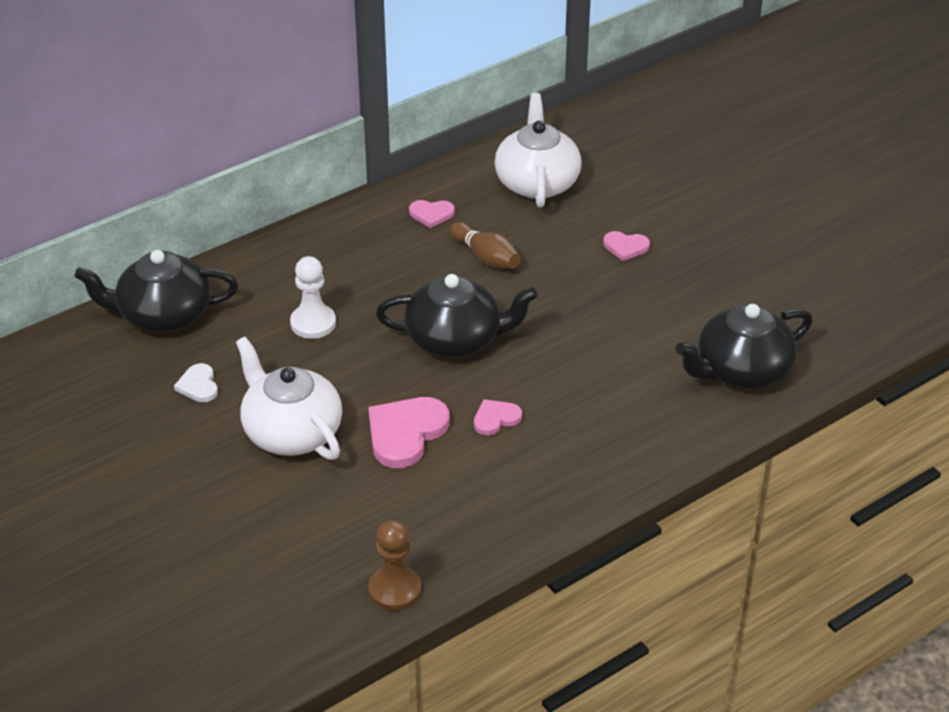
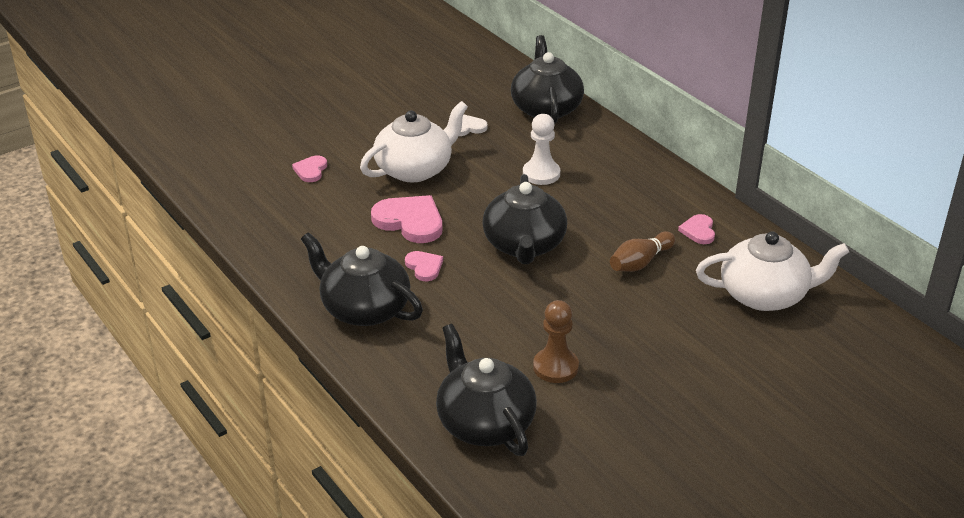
camera: 90 degrees right, 5 degrees down
brown pawn [368,520,422,611] -> brown pawn moved to [533,300,579,383]
pink heart [603,231,650,261] -> pink heart moved to [292,156,327,182]
none -> black teapot [301,232,423,326]

